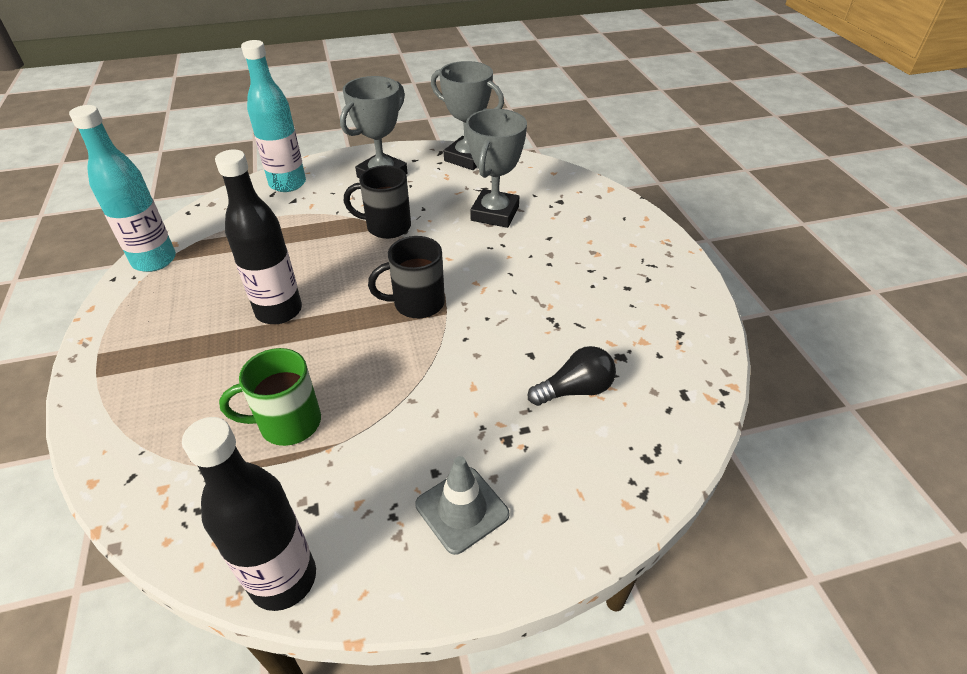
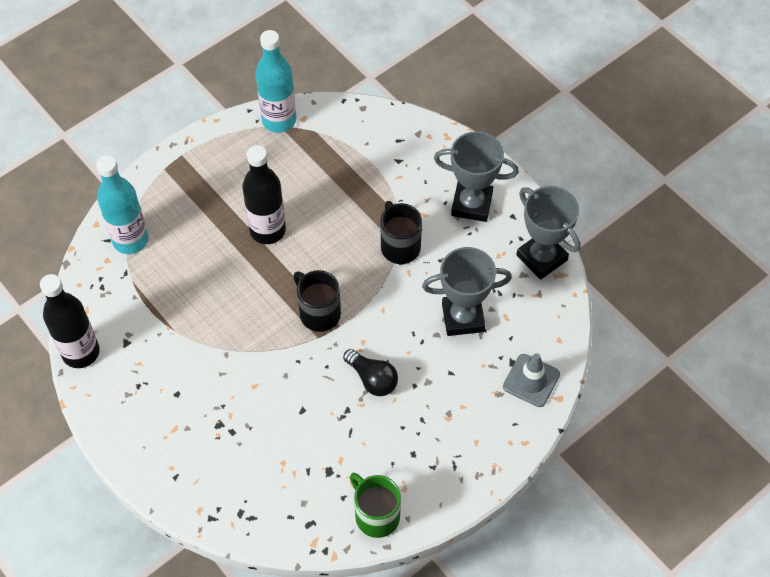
camera: 65 degrees right, 15 degrees up
green mug [219,348,321,446] -> green mug moved to [350,473,401,538]
turquoise bottle [241,40,306,192] -> turquoise bottle moved to [96,155,148,254]
grey traffic cone [415,456,509,555] -> grey traffic cone moved to [503,353,560,407]
grey trophy [431,61,504,170] -> grey trophy turned 45 degrees counterclockwise [517,186,581,280]
black light bulb [528,346,616,406] -> black light bulb moved to [343,349,398,396]

